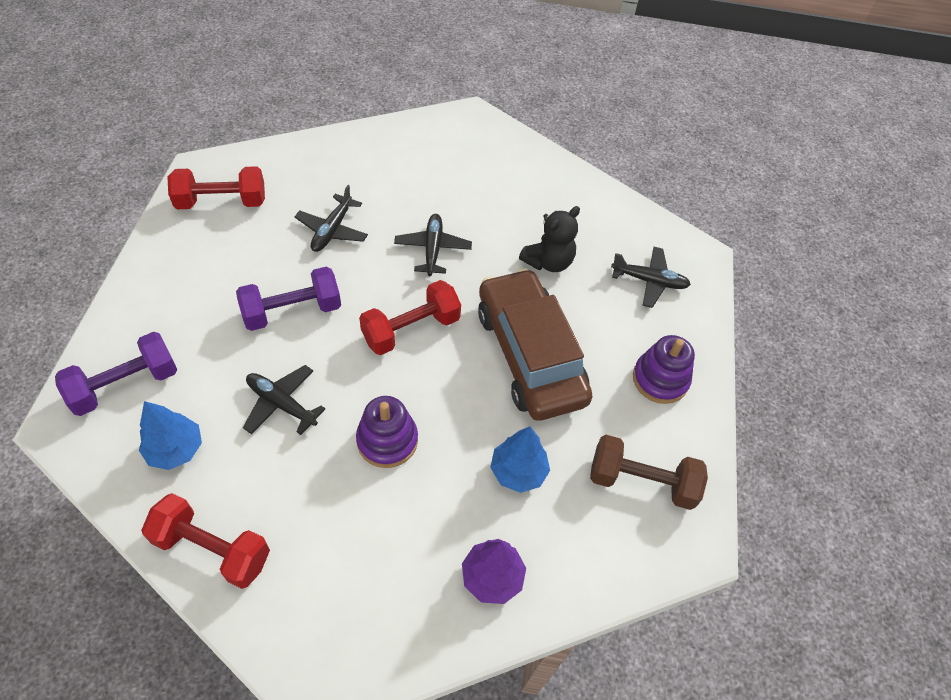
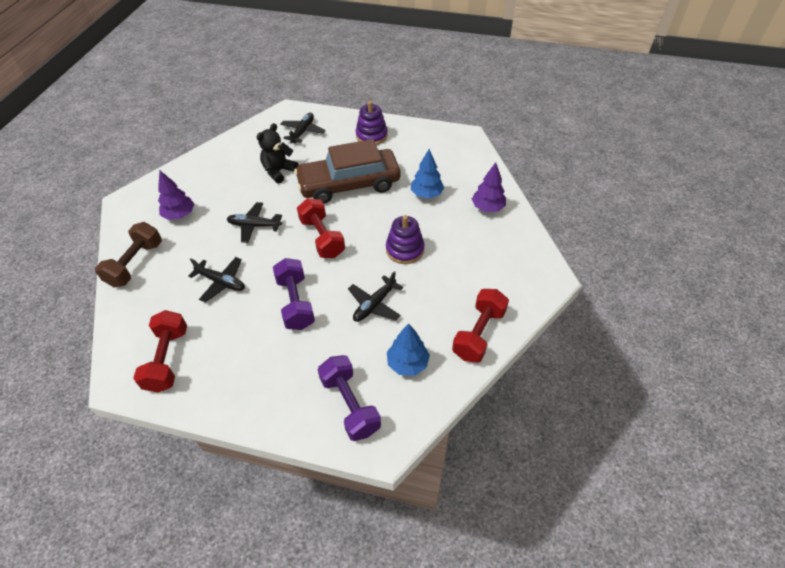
camera: 80 degrees left, 5 degrees down
black teddy bear [519,206,580,272] -> black teddy bear turned 105 degrees counterclockwise [257,123,298,183]
brown dumbbell [590,435,708,510] -> brown dumbbell moved to [95,222,162,287]
none -> purple tree [158,171,194,220]

